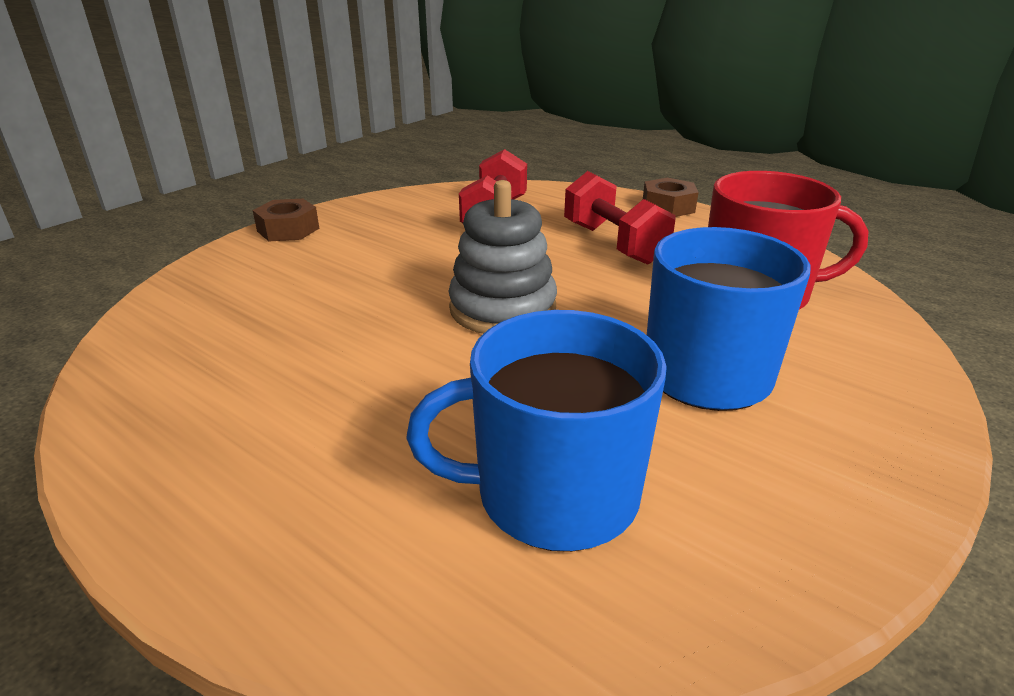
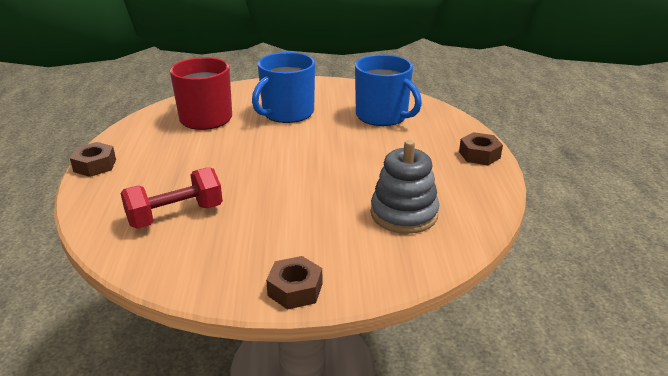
camera: 130 degrees left, 0 degrees up
grey stacking toy [448,180,557,334] -> grey stacking toy moved to [371,140,439,234]
red dumbbell [564,171,675,265] -> none
none -> brown nut [459,132,503,165]

